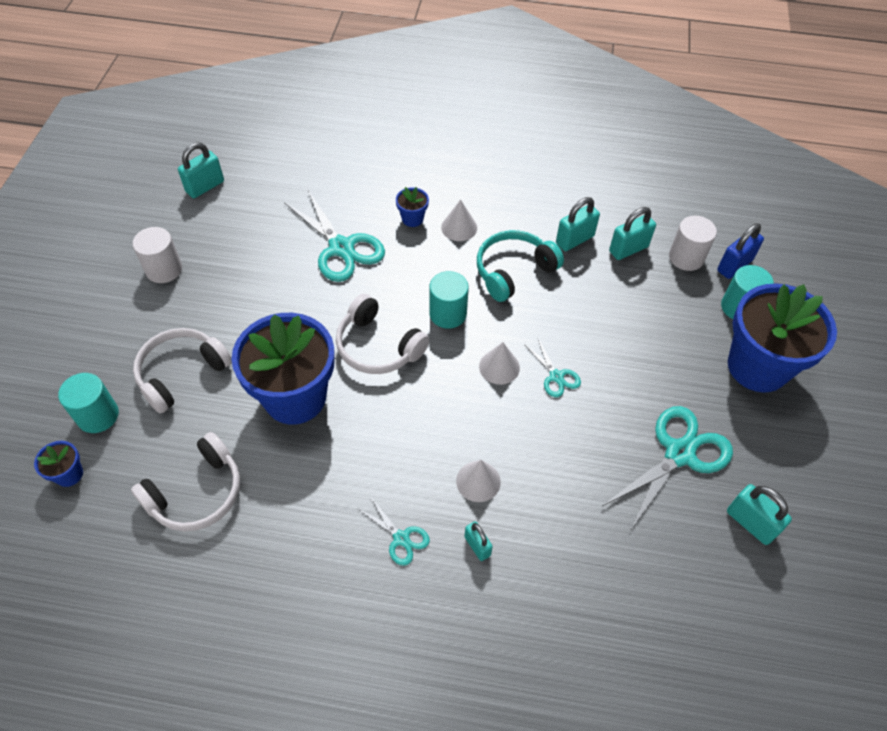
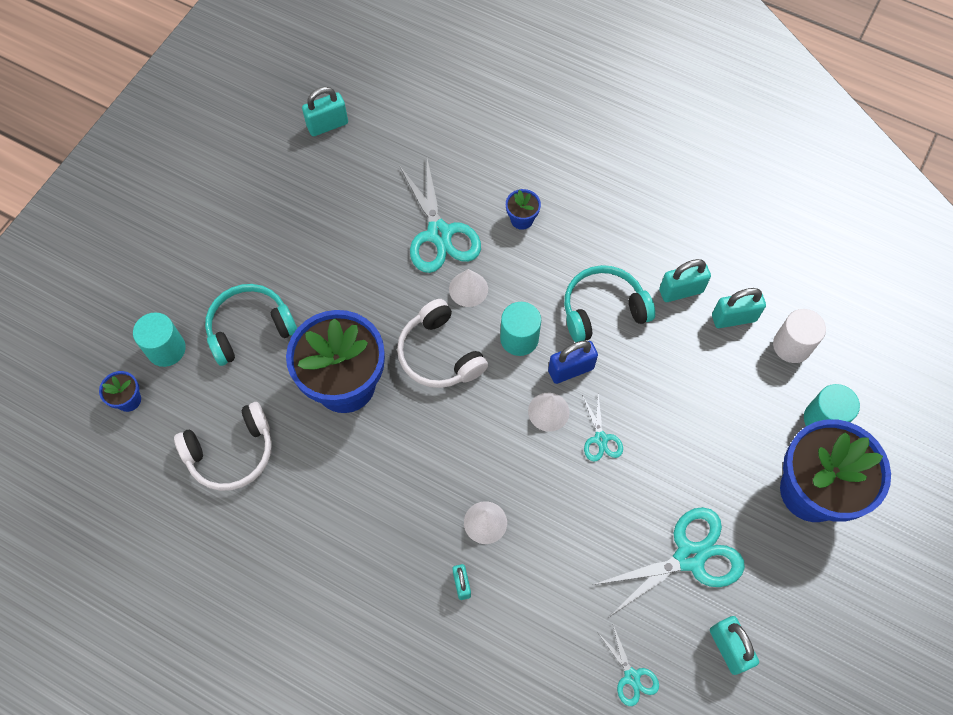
camera: 20 degrees right, 10 degrees up
white cylinder [132,227,182,283] -> none
white headphones [133,328,232,413] -> turquoise headphones [205,284,297,366]
turquoise scissors [357,497,430,566] -> turquoise scissors moved to [598,625,659,706]
white cone [441,199,477,241] -> white cone moved to [449,269,488,307]
blue padlock [717,223,764,279] -> blue padlock moved to [548,341,598,384]

